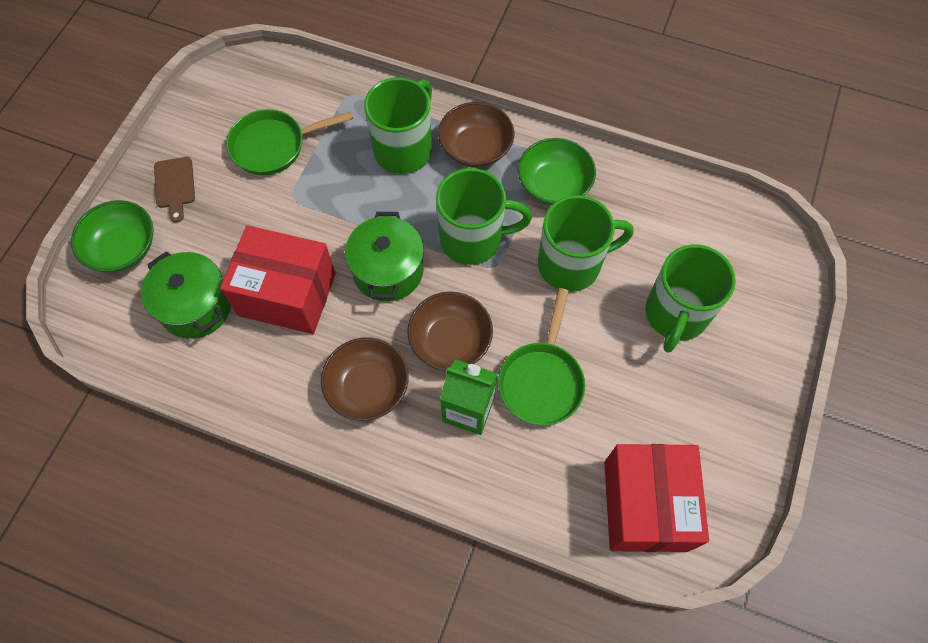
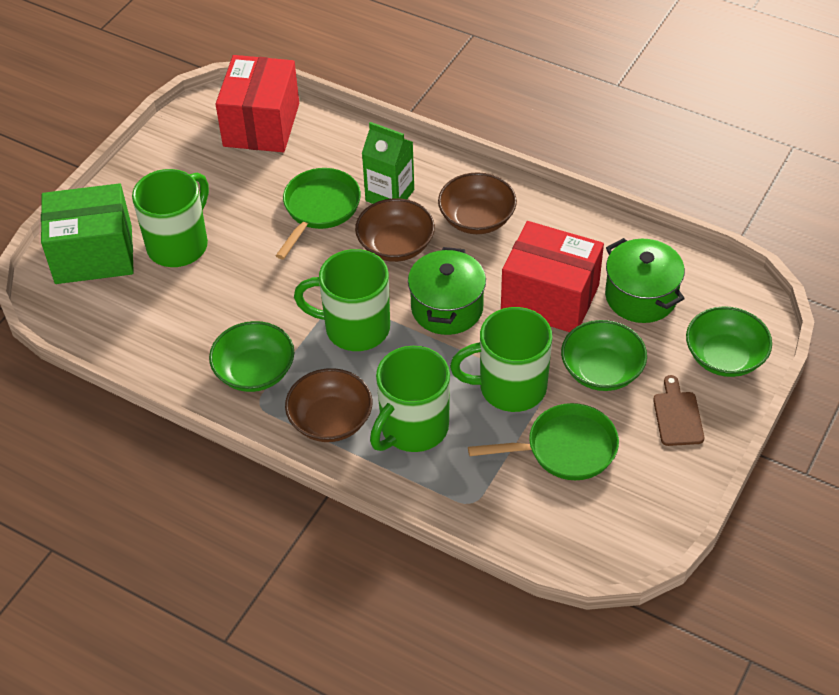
camera: 170 degrees left, 15 degrees down
green mug [538,195,634,292] -> green mug moved to [450,307,552,412]
none -> green box [41,183,134,284]
none -> green bowl [561,320,647,391]

